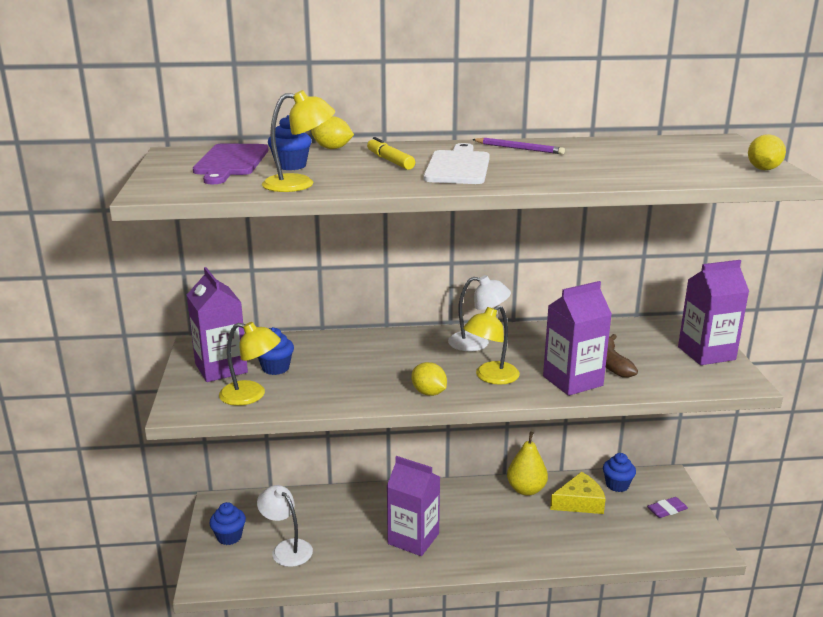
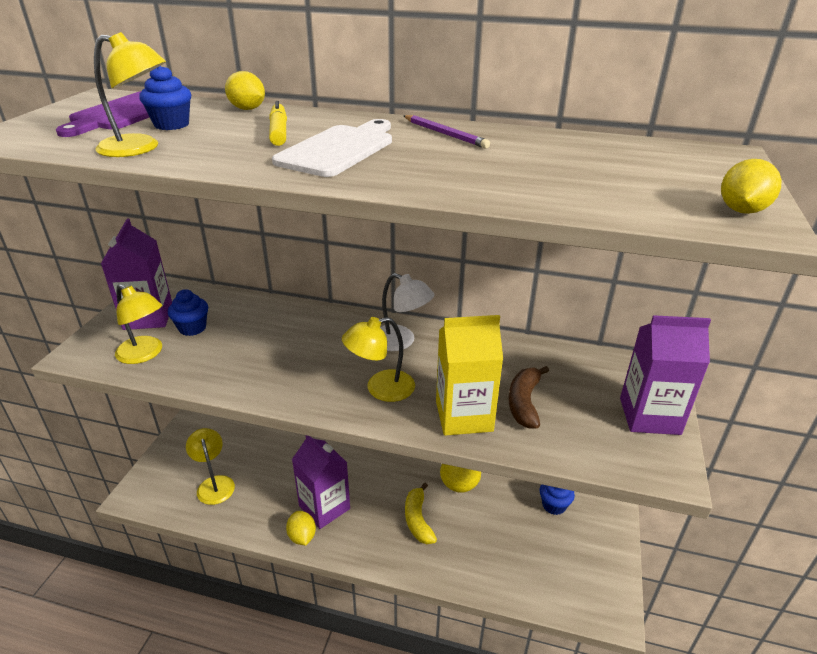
camera: 20 degrees right, 10 degrees up
blue cupcake [209,502,246,545] -> none
white lamp [257,485,313,567] -> yellow lamp [186,428,235,505]
yellow lemon [412,362,447,396] -> yellow lemon moved to [286,511,316,545]
purple carton [543,281,612,396] -> yellow carton [436,315,503,436]
yellow cheese [550,472,606,514] -> none
purple eraser [647,497,688,518] -> none
none -> yellow banana [405,483,437,544]

